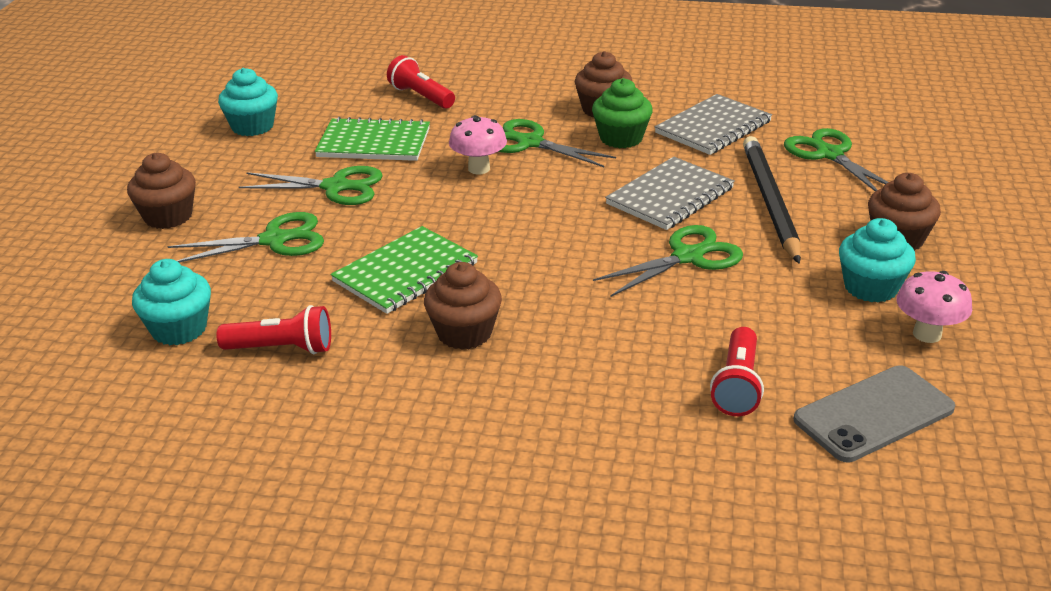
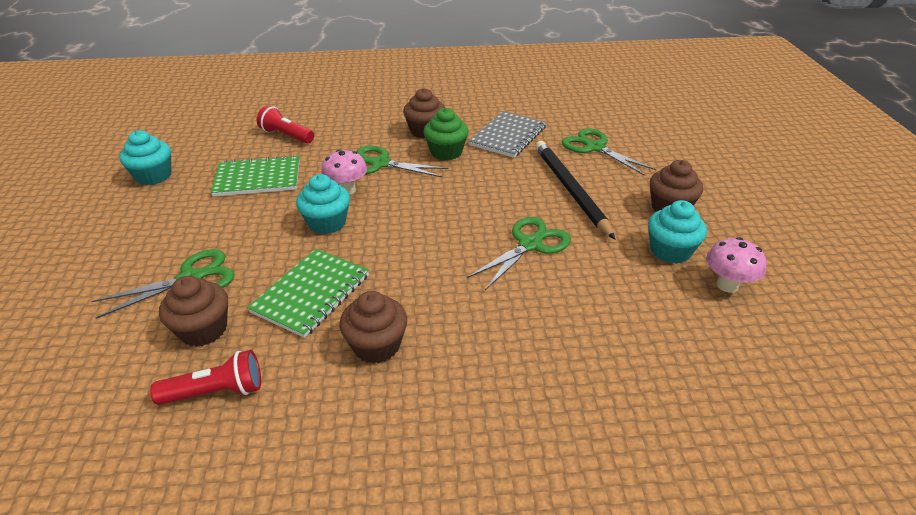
camera: 15 degrees left, 5 degrees up
brown cupcake [127,153,196,229] -> brown cupcake moved to [159,276,228,347]
turquoise cupcake [132,259,211,345] -> turquoise cupcake moved to [296,174,350,234]
green scissors [239,166,383,205] -> none
grey notebook [605,157,735,230] -> none
red flashlight [710,327,764,416] -> none
grey phone [793,365,955,462] -> none

